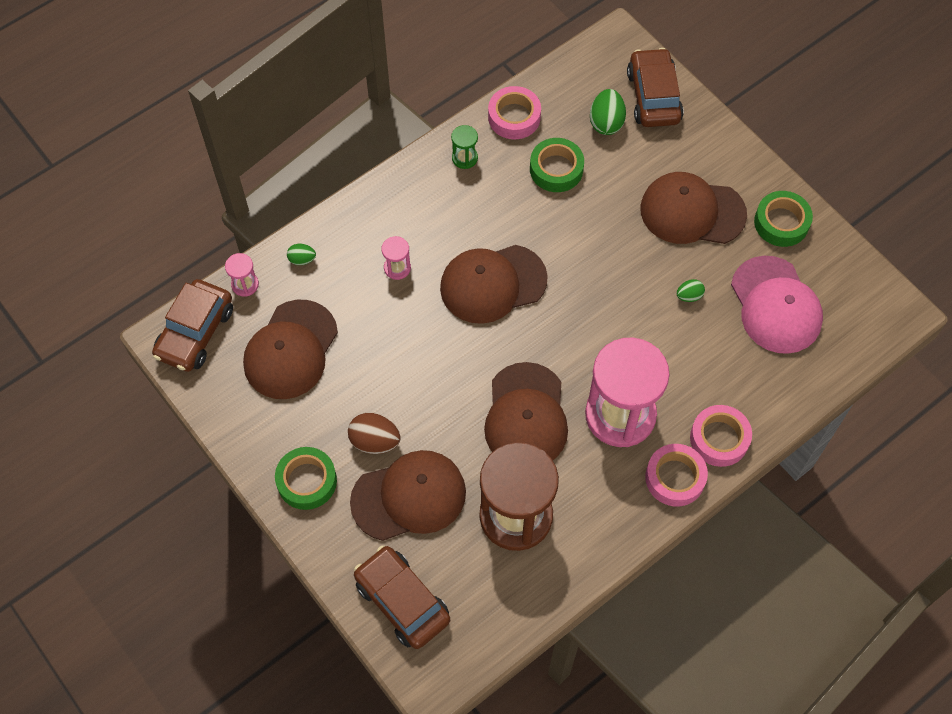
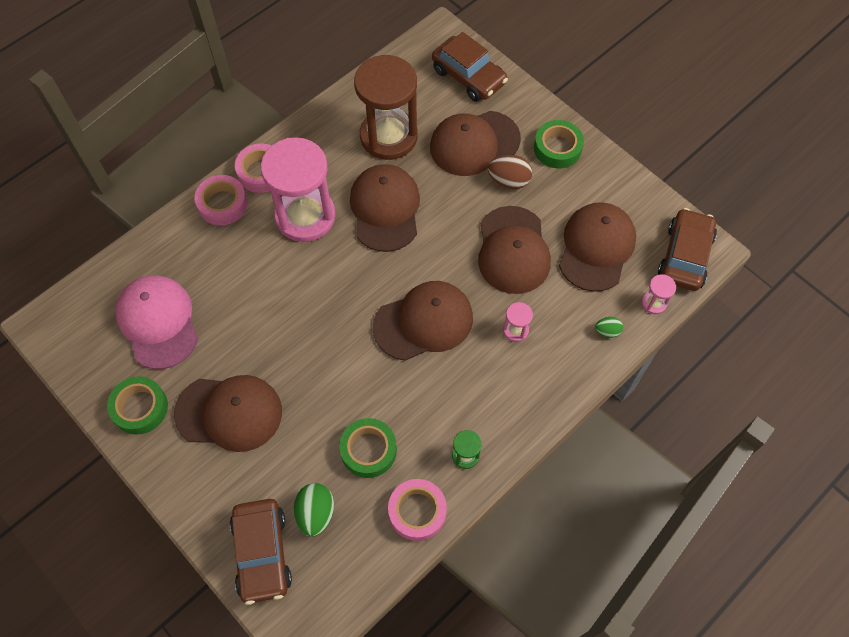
camera: 175 degrees right, 0 degrees up
green egg [677,279,705,302] -> none
none -> brown cap [478,206,551,294]

